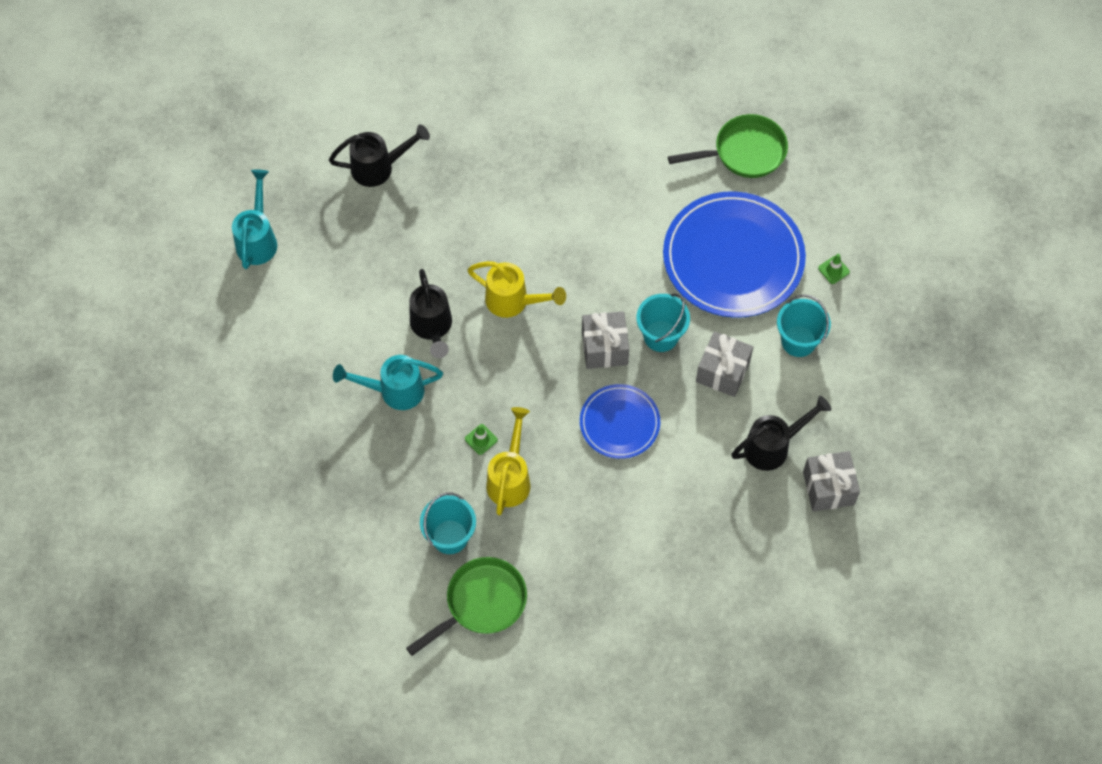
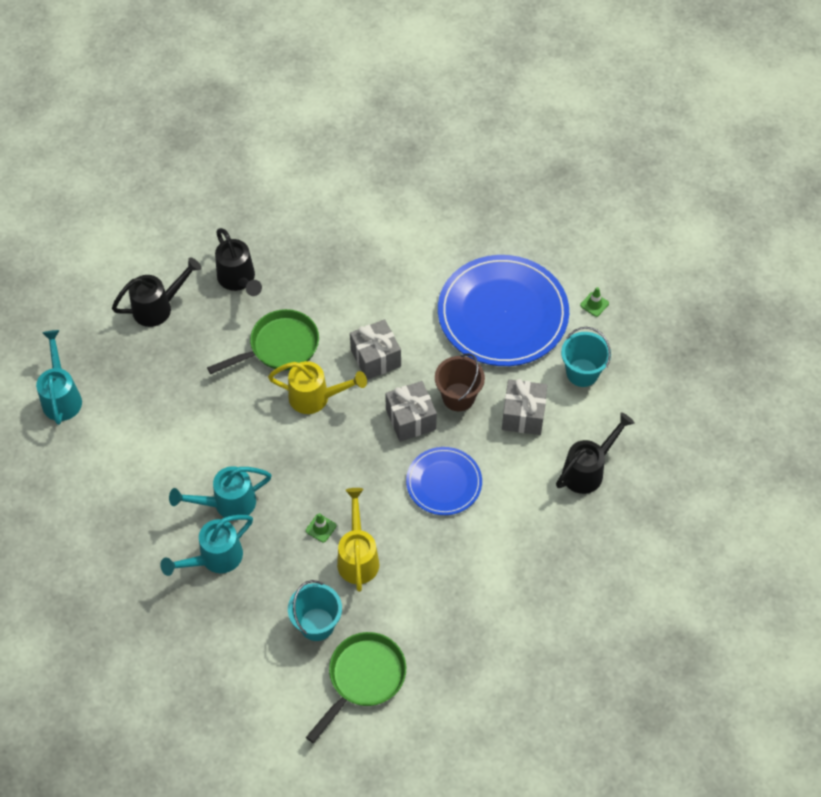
camera: 15 degrees left, 5 degrees down
black watering can [409,269,452,358] -> black watering can moved to [215,228,262,296]
turquoise bucket [637,294,690,352] -> brown bucket [435,353,485,411]
green pan [668,114,788,178] -> green pan moved to [207,309,319,374]
grey gift [803,451,860,512] -> grey gift moved to [350,319,401,380]
none -> turquoise watering can [161,515,253,576]

